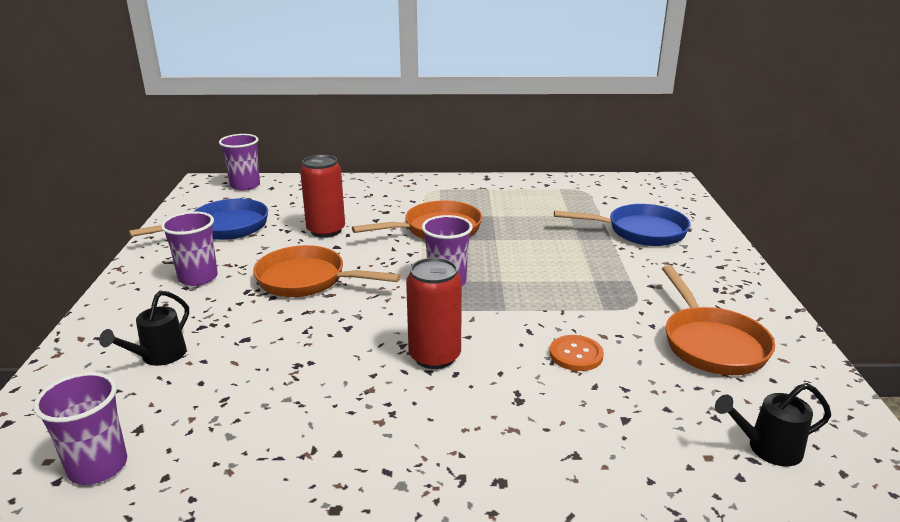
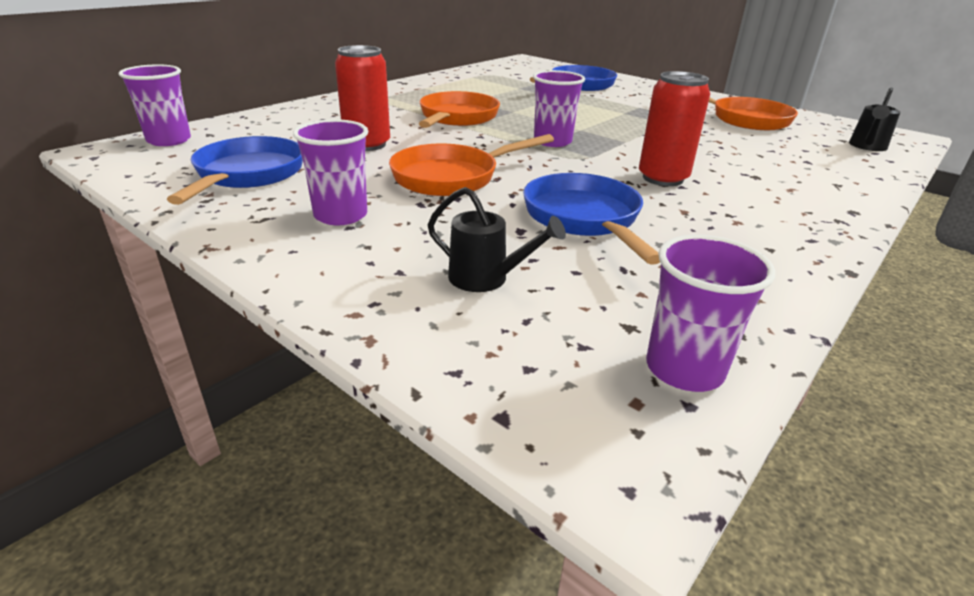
camera: 50 degrees left, 5 degrees up
black watering can [99,291,189,366] -> black watering can turned 45 degrees counterclockwise [427,187,566,292]
orange button [550,335,604,371] -> none
none -> blue pan [523,173,660,265]

